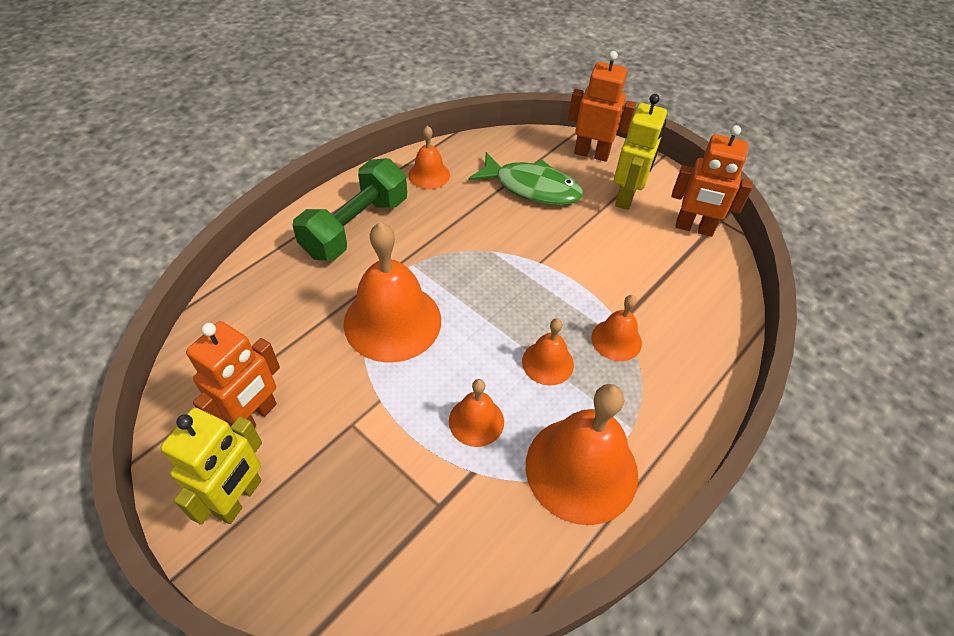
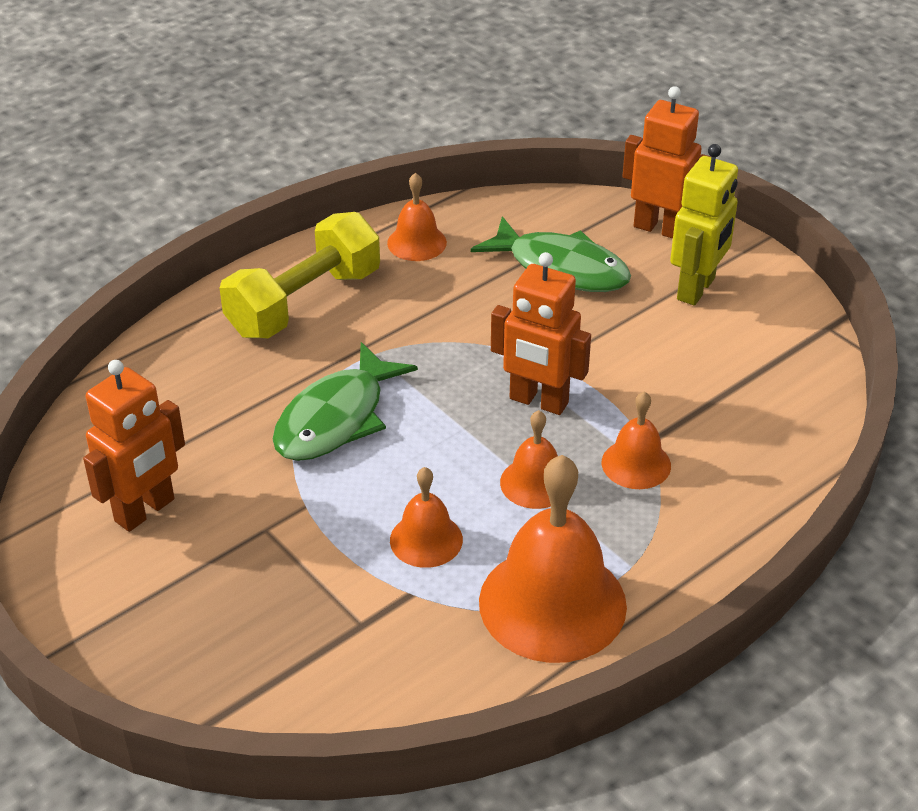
camera: 10 degrees right, 10 degrees down
yellow robot [161,408,262,525] -> none
green dumbbell [292,158,407,261] -> yellow dumbbell [219,212,380,338]
orange bell [343,222,441,362] -> green fish [273,342,418,461]
orange robot [671,125,753,237] -> orange robot moved to [491,252,591,415]

